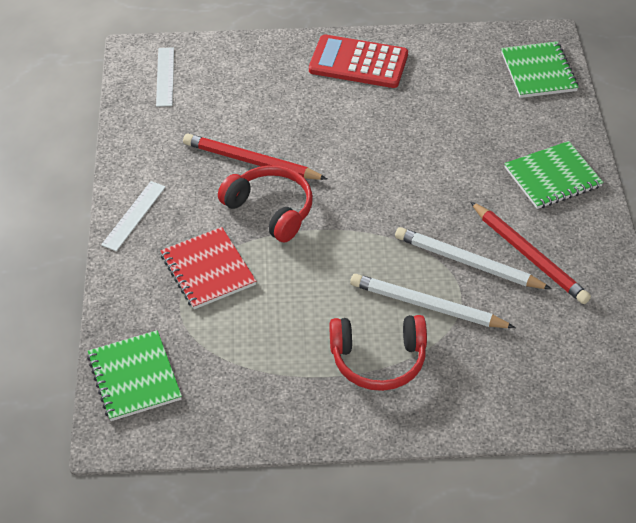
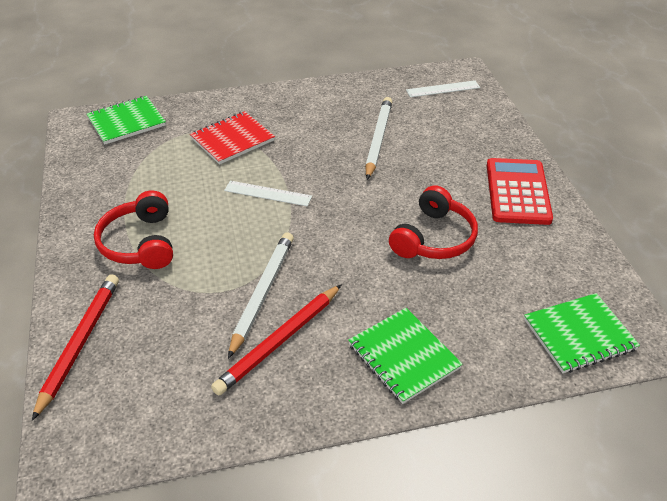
camera: 80 degrees right, 5 degrees down
white ruler [101,181,166,251] -> white ruler moved to [224,181,312,206]
red pencil [183,134,327,180] -> red pencil moved to [32,274,119,421]
red headphones [218,165,313,242] -> red headphones moved to [389,185,478,259]
white pencil [350,274,516,328] -> white pencil moved to [365,97,392,180]

